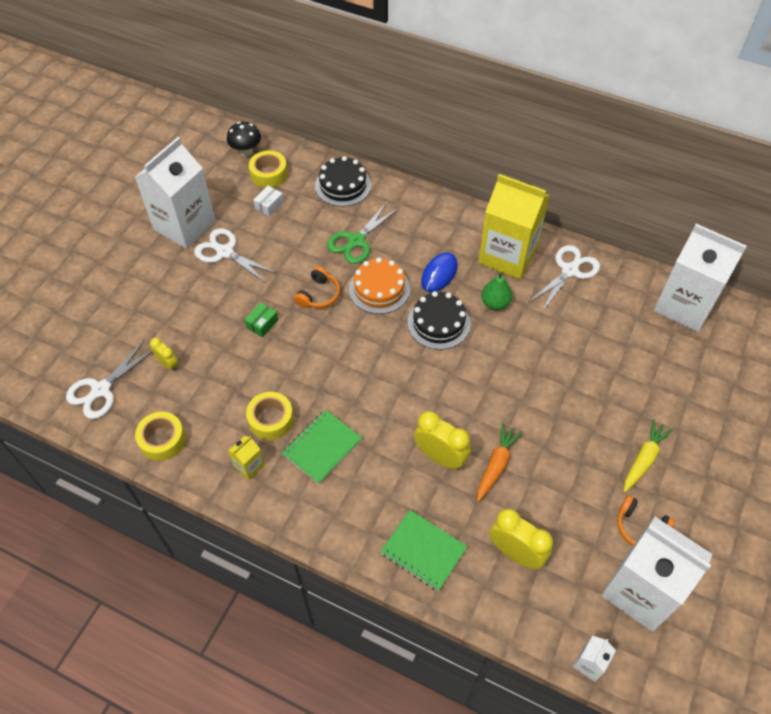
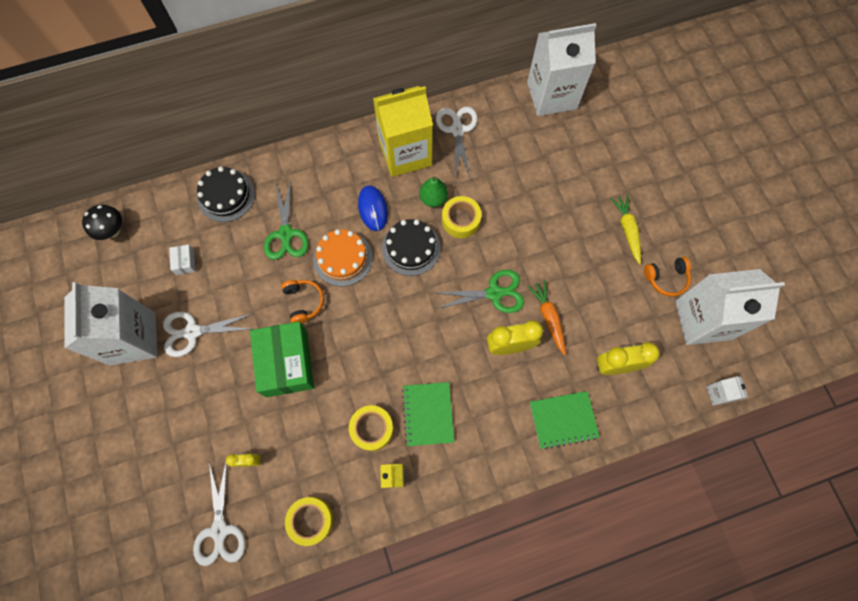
camera: 45 degrees left, 15 degrees up
green box [245,303,278,337] -> green box [250,322,314,397], size x2.38
yellow tape [249,151,288,188] -> yellow tape moved to [442,196,482,238]
none -> green scissors [435,270,524,313]

